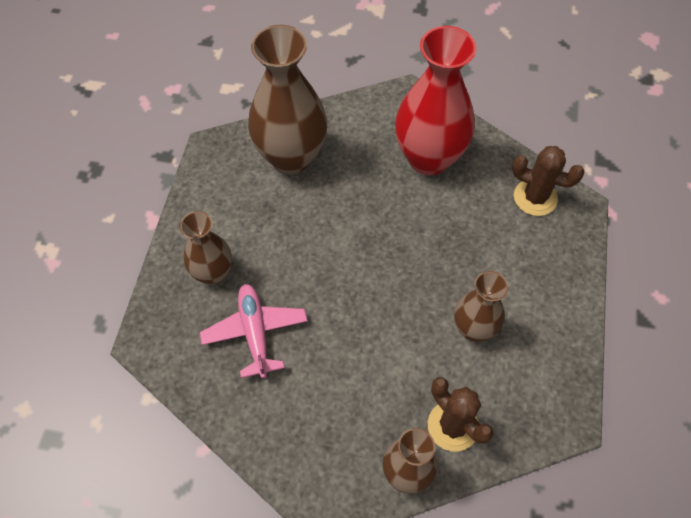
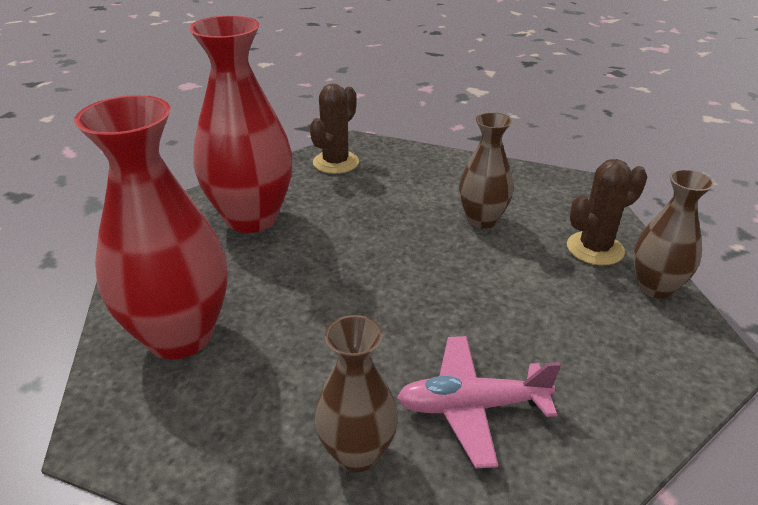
camera: 80 degrees left, 25 degrees down
brown vase [248,25,327,174] -> red vase [74,95,228,359]

